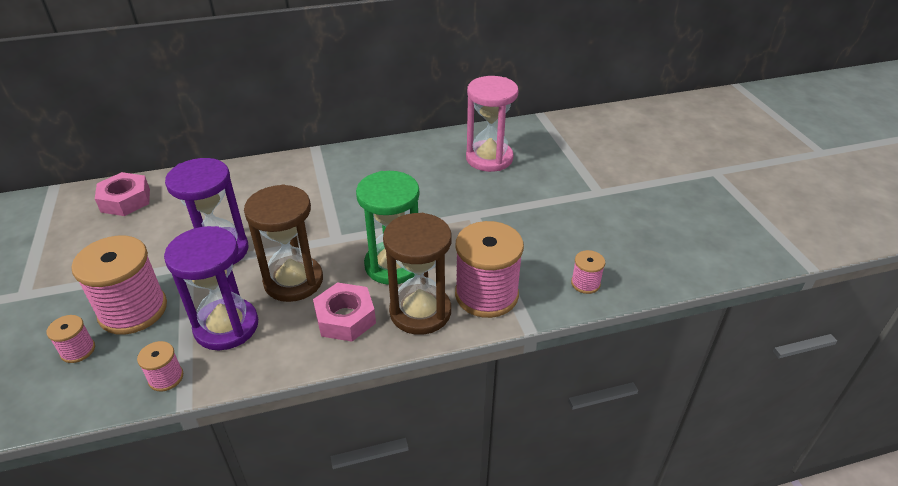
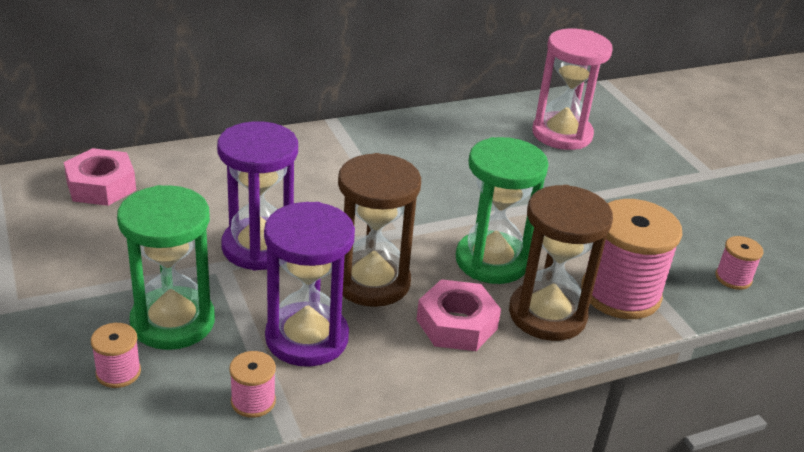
camera: 10 degrees left, 5 degrees down
pink spool [71,235,167,335] -> green hourglass [117,185,215,350]

